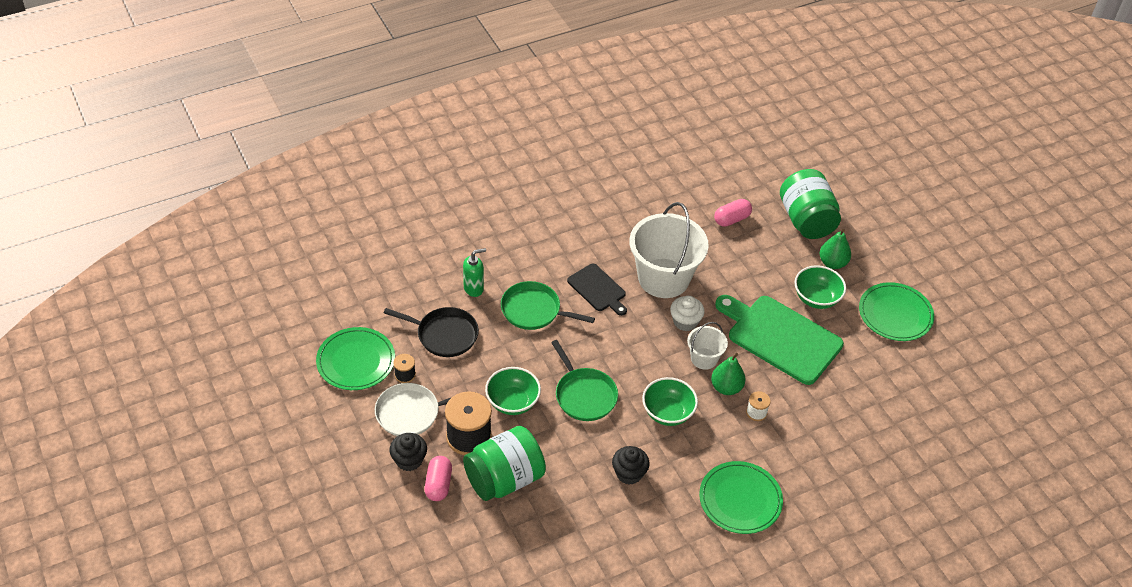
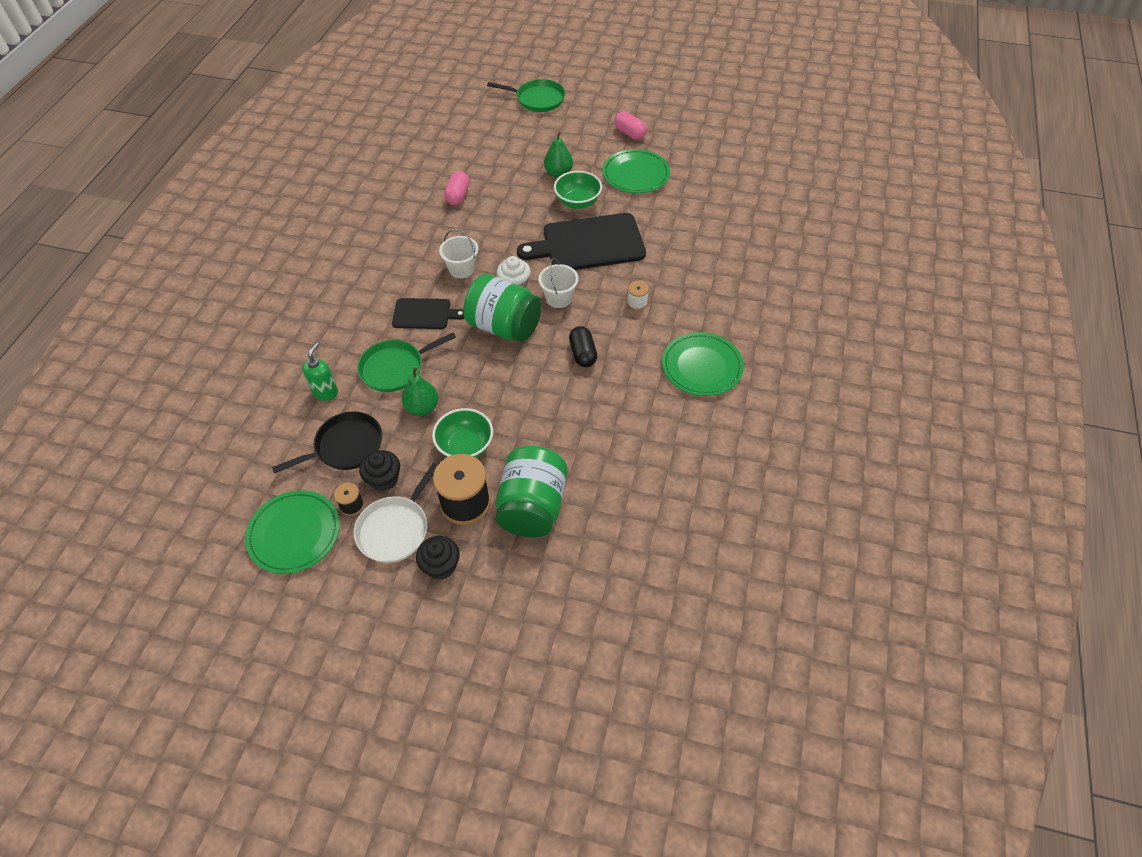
camera: 45 degrees left, 5 degrees up
pink capsule [425,456,452,501] -> pink capsule moved to [614,111,647,139]
green pan [551,340,618,421] -> green pan moved to [487,79,565,112]
black cupcake [612,446,650,485] -> black cupcake moved to [359,450,400,492]
white bucket [629,202,709,298] -> white bucket [439,229,478,278], size x0.49
green bowl [642,377,698,426] -> black capsule [569,326,597,367]
green pear [711,353,746,395] -> green pear moved to [402,368,439,416]
green cutting board [715,295,844,385] -> black cutting board [517,213,646,270]
green jar [780,169,841,239] -> green jar moved to [463,274,542,342]

